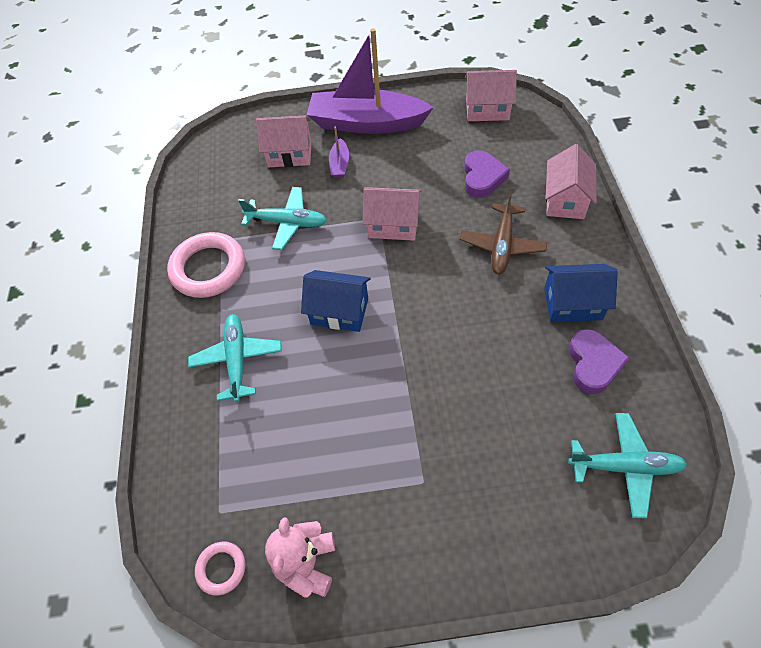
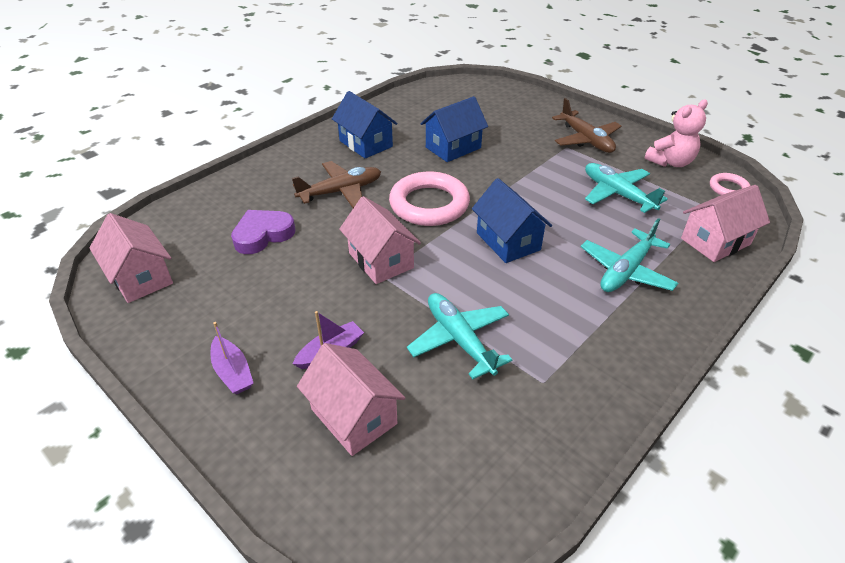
camera: 135 degrees left, 15 degrees down
pink ring [167,232,245,298] -> pink ring moved to [389,172,470,226]
purple boat [307,28,434,134] -> purple boat [211,322,253,394], size x0.40
pink house [546,144,597,219] -> pink house moved to [681,185,770,262]
turquoise plane [568,413,687,518] -> turquoise plane moved to [585,163,668,213]
purple heart [569,329,629,394] -> none
none -> blue house [421,96,488,162]
none -> brown plane [552,98,621,153]

